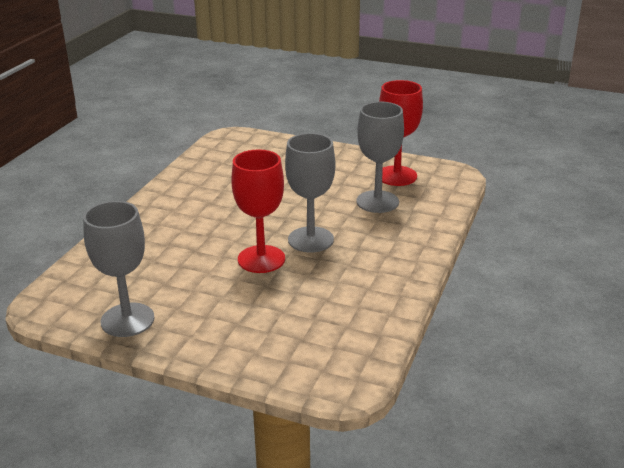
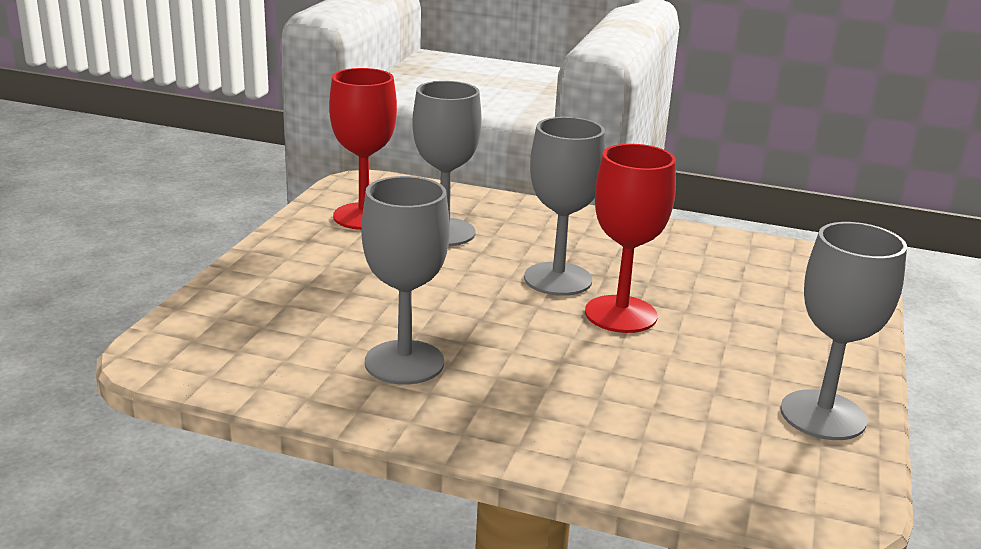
camera: 95 degrees left, 5 degrees down
none -> grey goblet [361,176,450,385]

